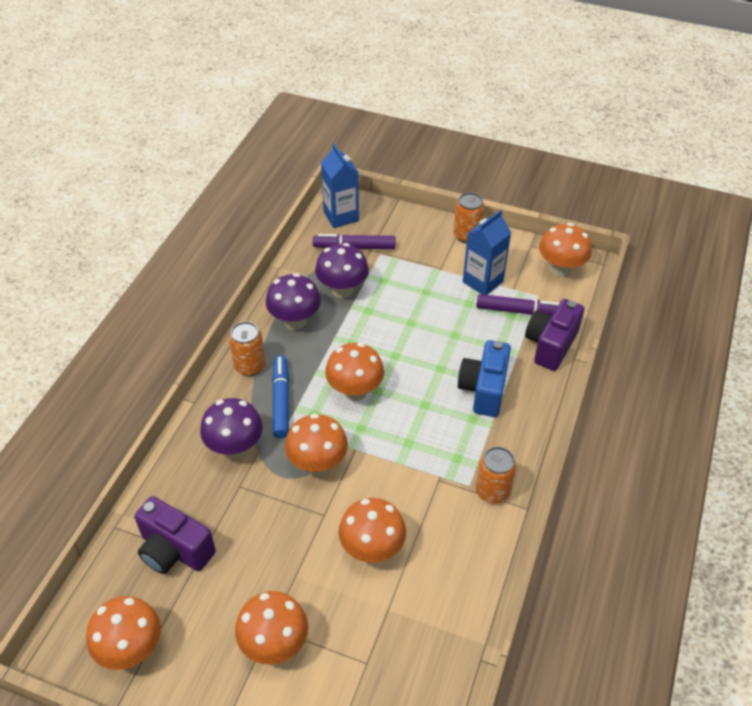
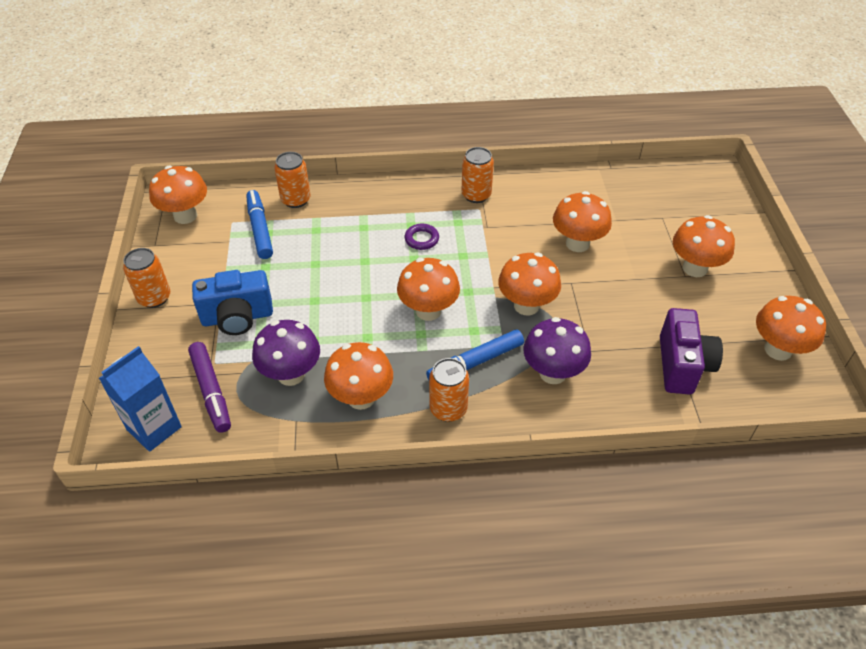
camera: 115 degrees left, 0 degrees up
purple mushroom [266,273,321,330] -> orange mushroom [324,342,393,410]
blue camera [458,340,511,417] -> blue camera moved to [192,270,273,335]
blue carton [463,210,511,295] -> none
purple marker [476,294,559,316] -> blue marker [246,190,273,259]
purple camera [525,299,584,371] -> orange can [274,152,311,208]
none -> purple ring [405,224,439,250]

